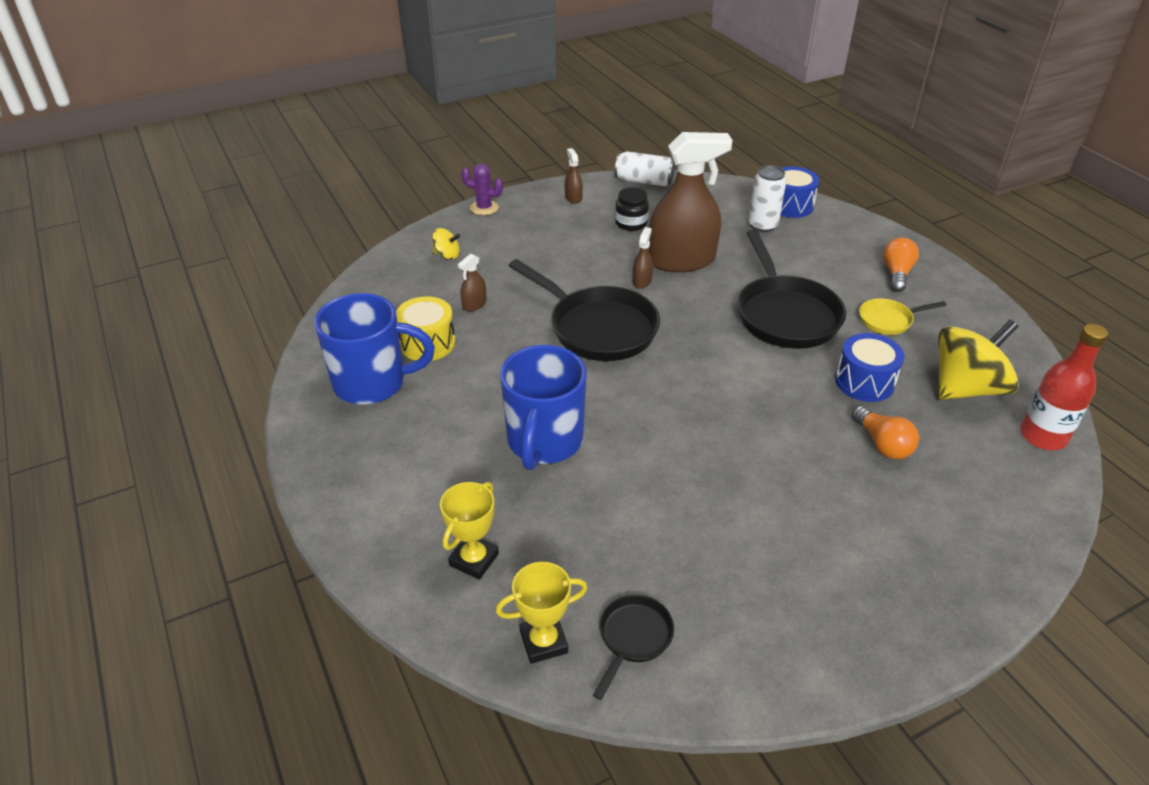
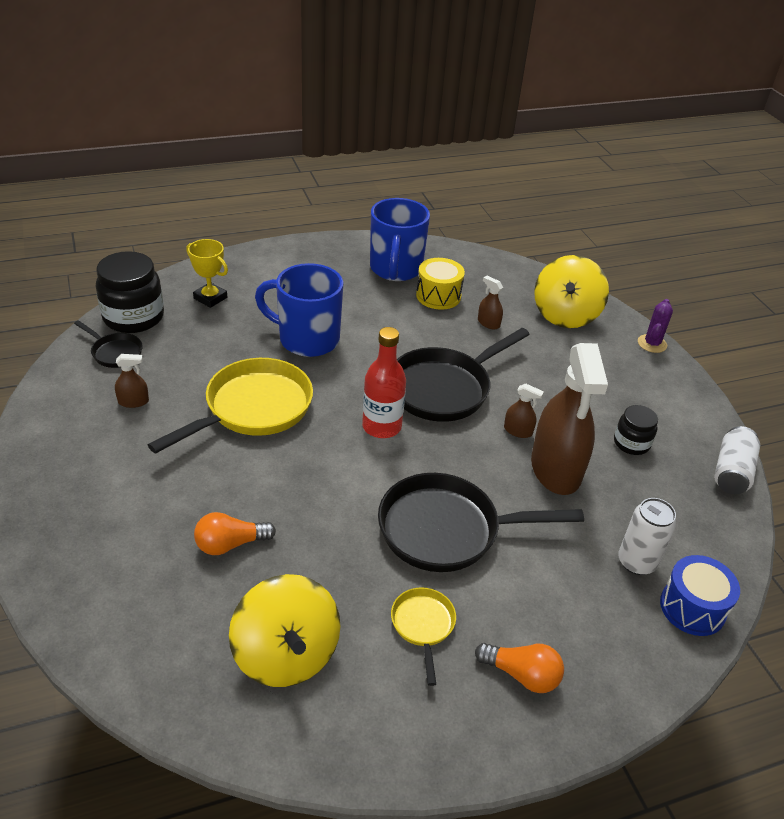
camera: 95 degrees right, 0 degrees up
yellow spinning top [432,228,460,260] -> yellow spinning top [534,255,609,328], size x2.22
yellow trophy [496,562,587,664] -> black jar [96,251,164,333]
brown spray bottle [565,148,583,204] -> brown spray bottle moved to [115,354,149,408]
blue drum [835,333,904,402] -> none
red bottle [1020,324,1108,450] -> red bottle moved to [362,327,406,438]
none -> yellow pan [148,358,313,454]

